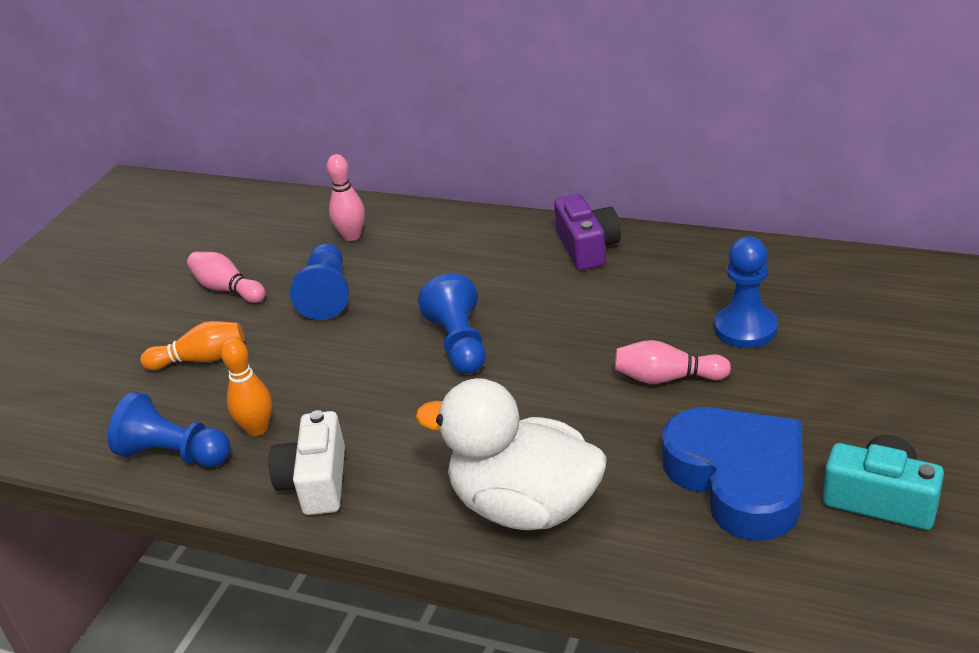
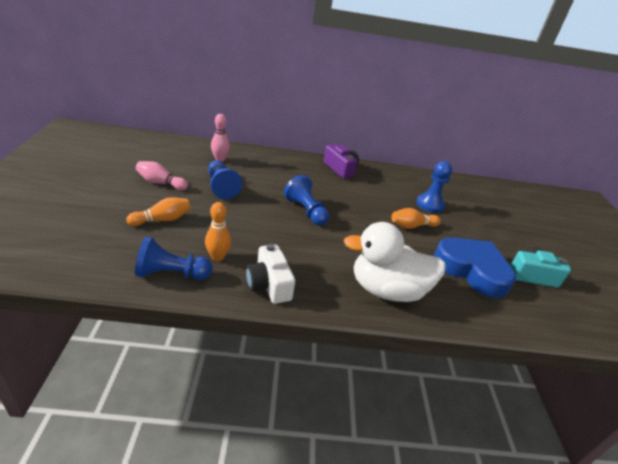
camera: 30 degrees left, 0 degrees up
pink bowling pin [615,340,731,384] -> orange bowling pin [391,208,441,229]

